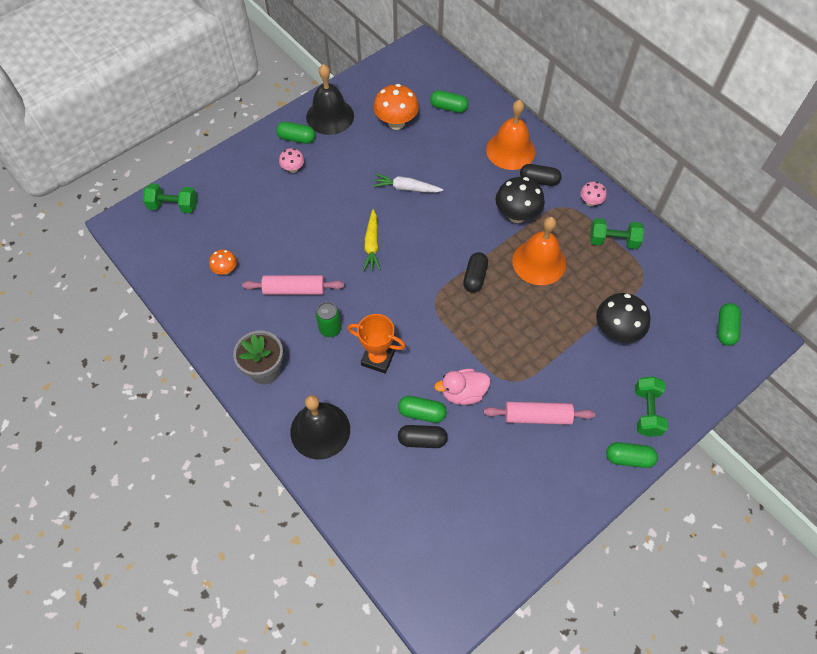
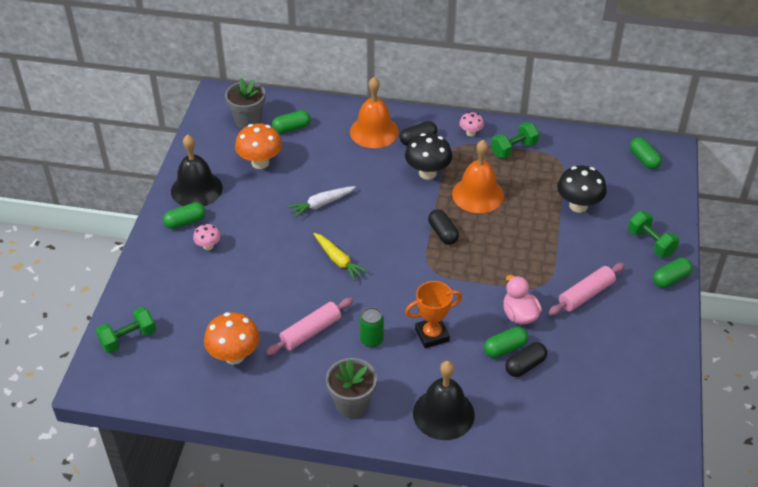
camera: 40 degrees left, 15 degrees down
orange mushroom [209,249,237,275] -> orange mushroom [204,312,260,364], size x1.84
pink duck [434,369,490,405] -> pink duck turned 120 degrees clockwise [503,275,542,325]
none -> grey flower pot [225,78,265,129]

